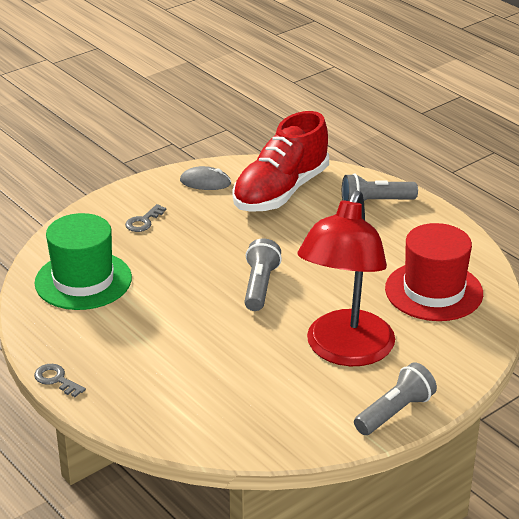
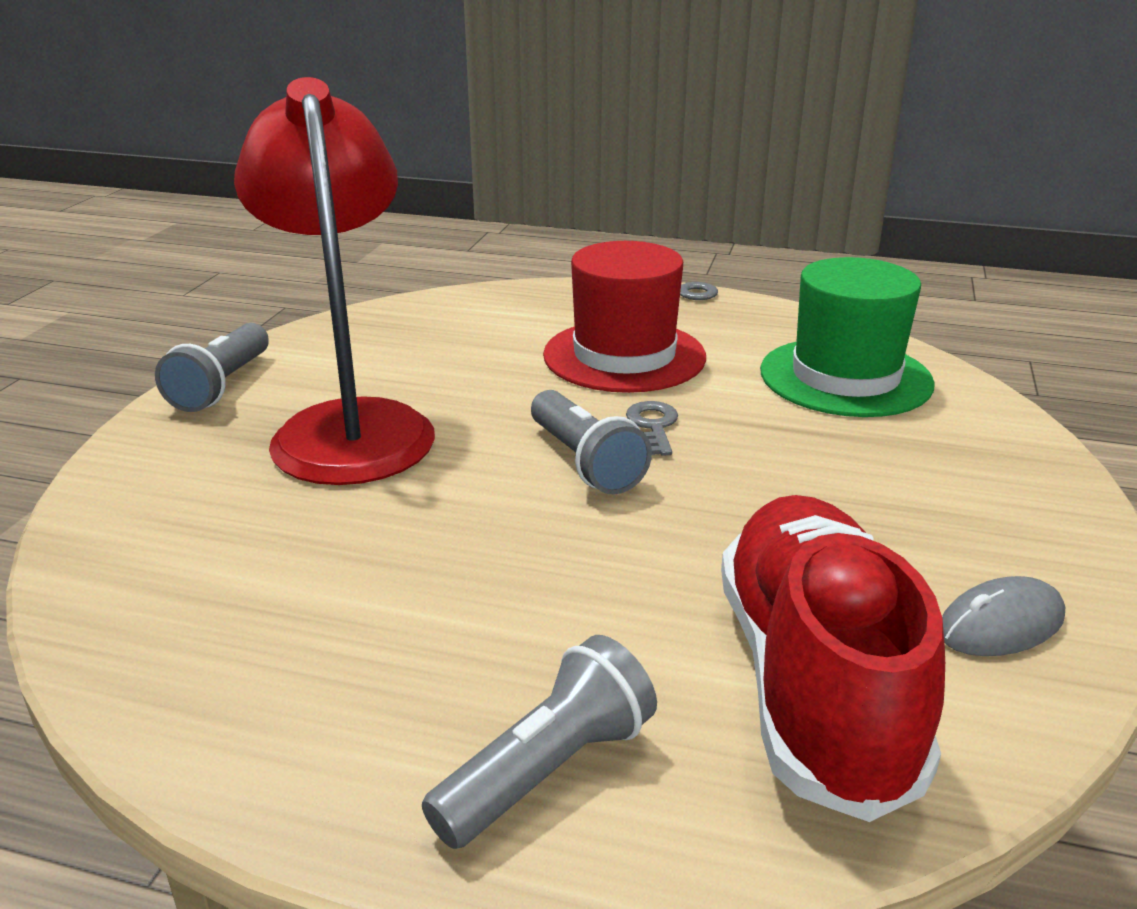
camera: 145 degrees right, 5 degrees down
grey key [125,204,166,232] -> grey key moved to [626,401,678,456]
red hat [385,223,483,321] -> red hat moved to [543,241,706,393]

